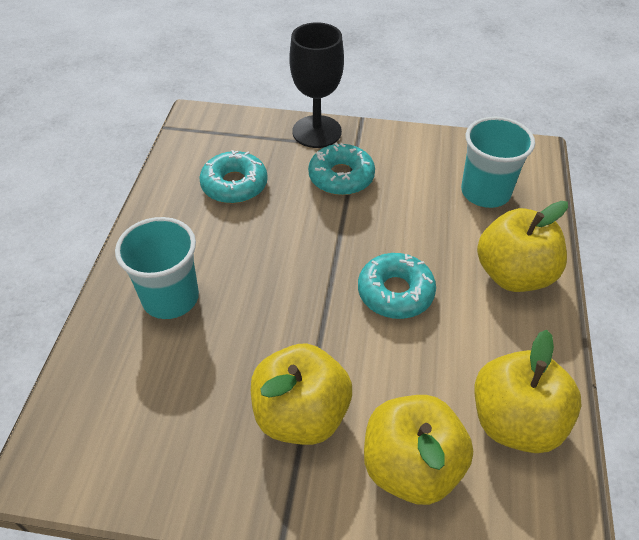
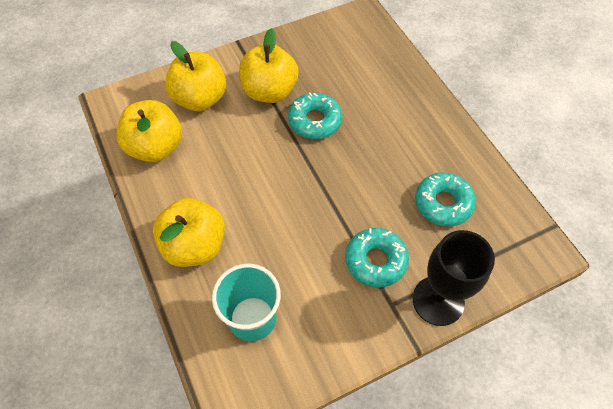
camera: 145 degrees right, 10 degrees up
turquoise cup [115,217,199,319] -> none
turquoise donut [358,253,436,319] -> turquoise donut moved to [288,93,342,139]

